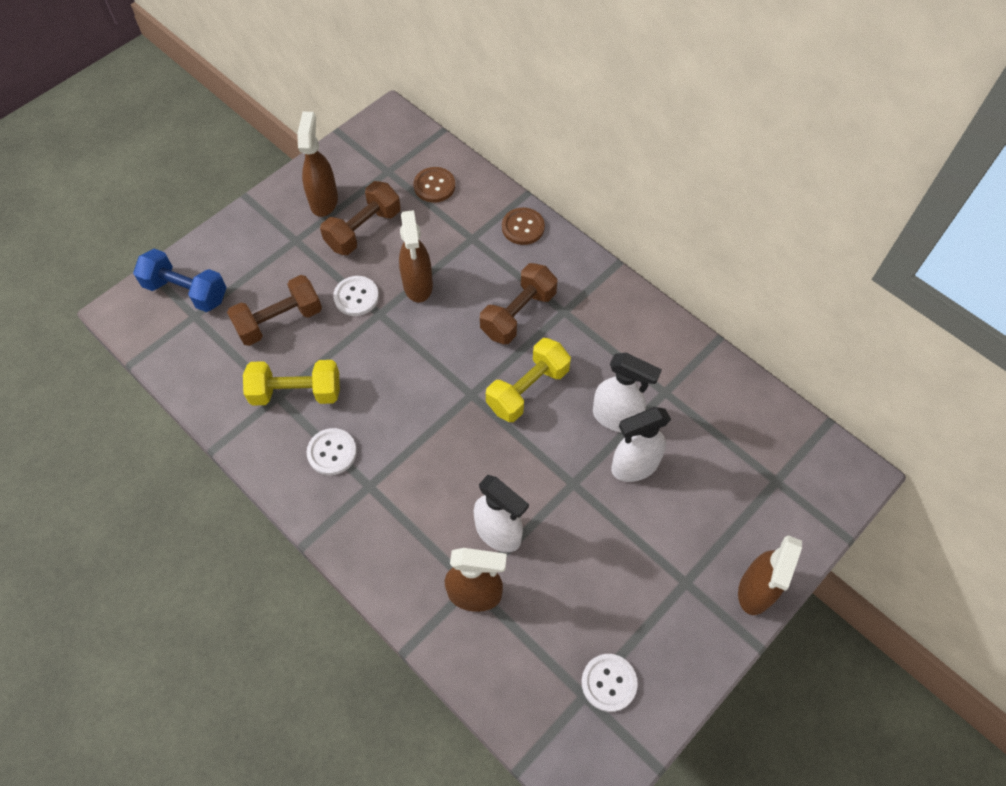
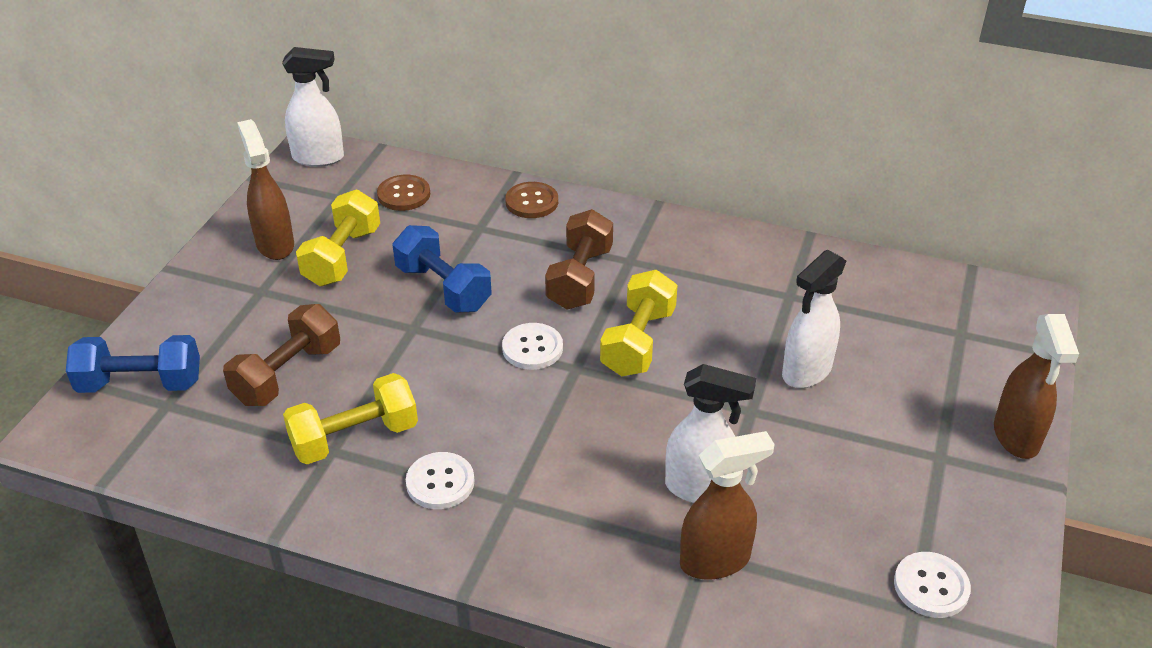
camera: 25 degrees left, 20 degrees down
brown dumbbell [320,181,401,255] -> yellow dumbbell [296,190,380,286]
white button [333,276,379,316] -> white button moved to [502,323,563,370]
brown spray bottle [399,210,433,302] -> blue dumbbell [393,225,492,313]
white spray bottle [593,353,662,432] -> white spray bottle moved to [282,47,344,167]

